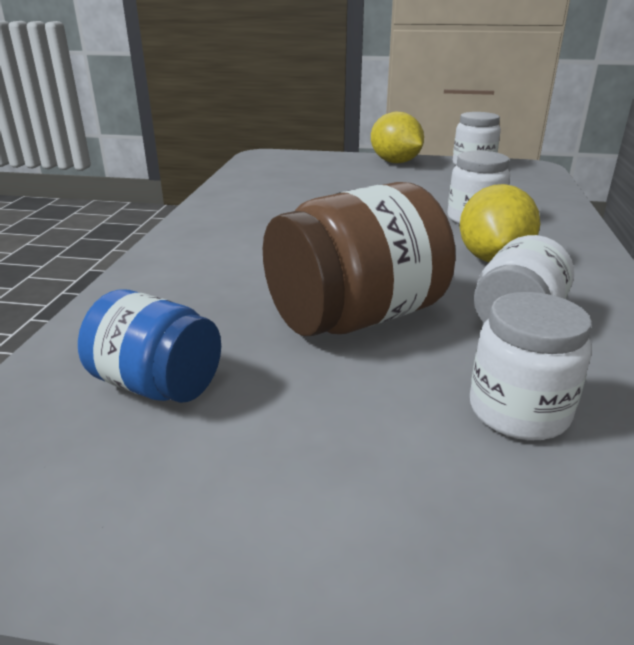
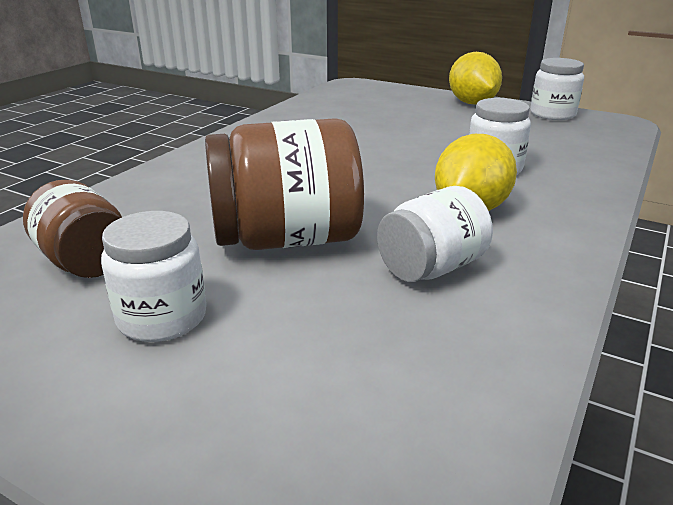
camera: 20 degrees right, 0 degrees up
blue jar [78,289,221,403] -> brown jar [23,180,122,278]
white jar [470,292,592,440] -> white jar moved to [101,211,206,342]

